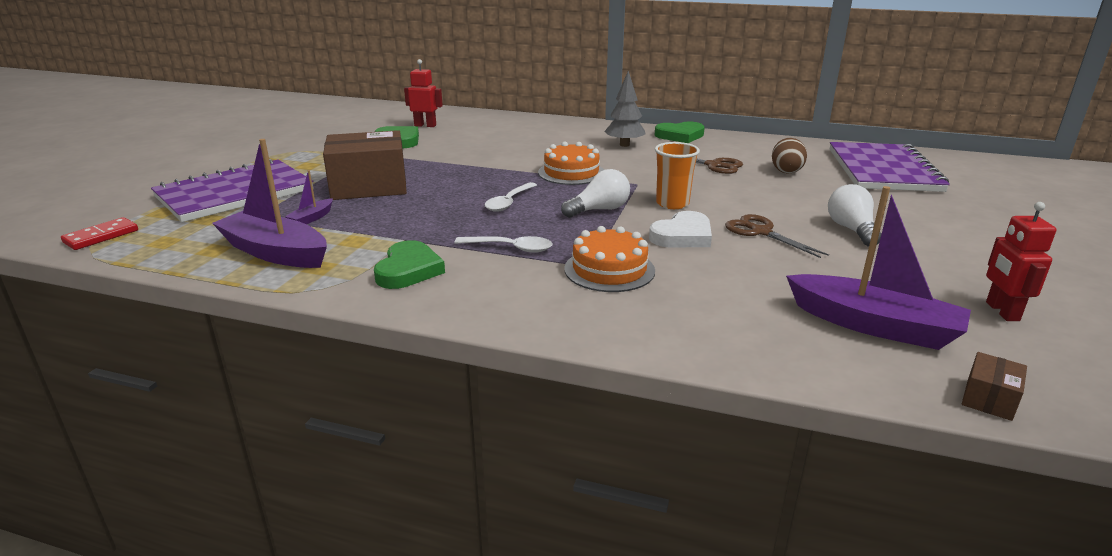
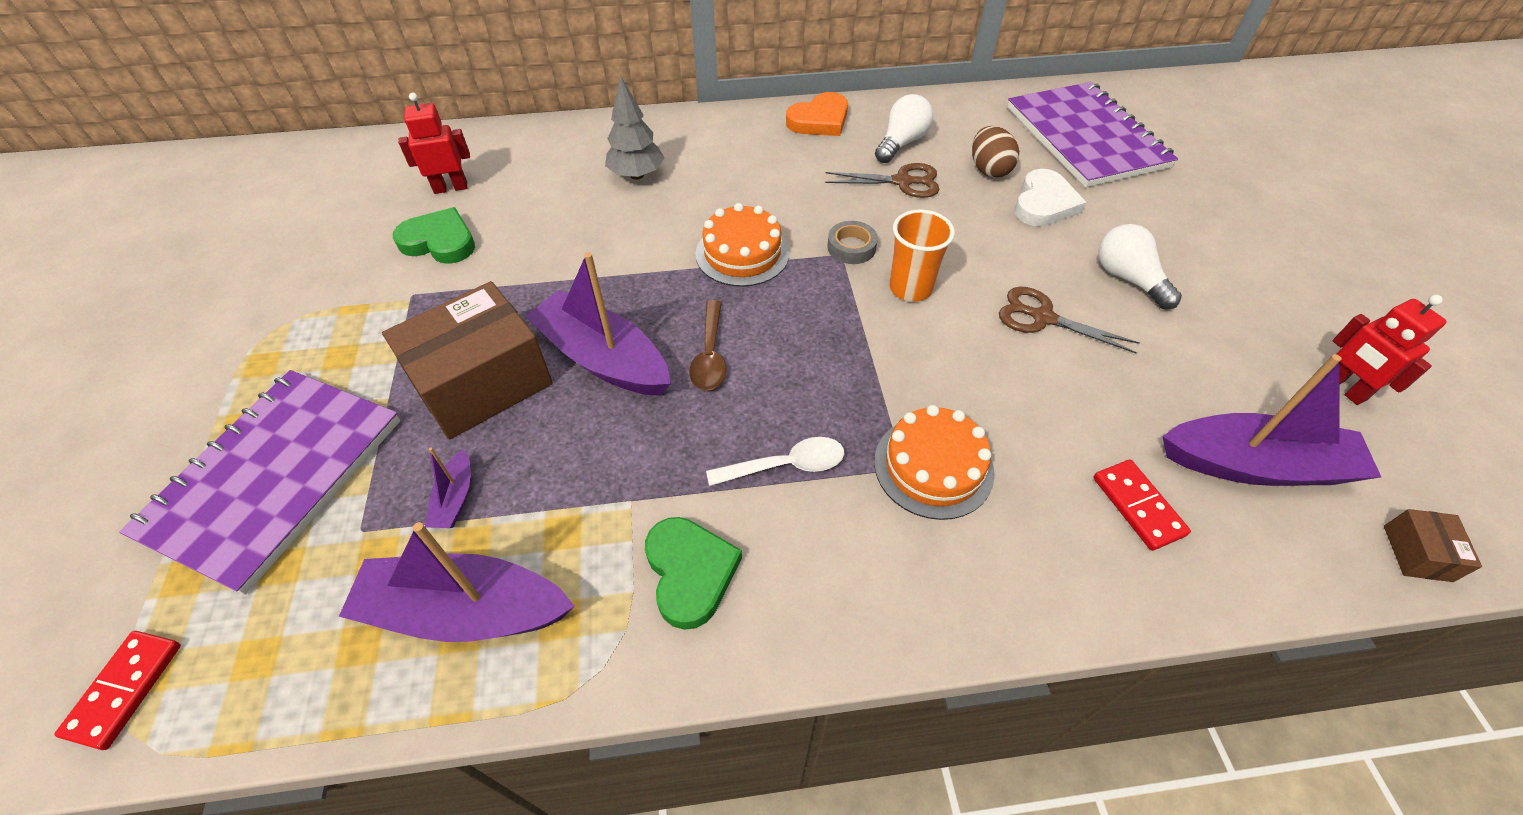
camera: 25 degrees left, 25 degrees up
white spoon [484,182,537,212] -> brown spoon [689,300,726,391]
white light bulb [561,169,630,218] -> white light bulb moved to [875,94,933,163]
grey tree [604,71,646,147] -> grey tree moved to [605,76,664,180]
white heart [649,211,712,247] -> white heart moved to [1015,169,1086,227]
green heart [655,122,705,143] -> orange heart [786,92,848,136]
none -> purple boat [525,252,671,396]
none -> grey tape [827,221,878,264]
none -> red domino [1093,460,1191,551]

